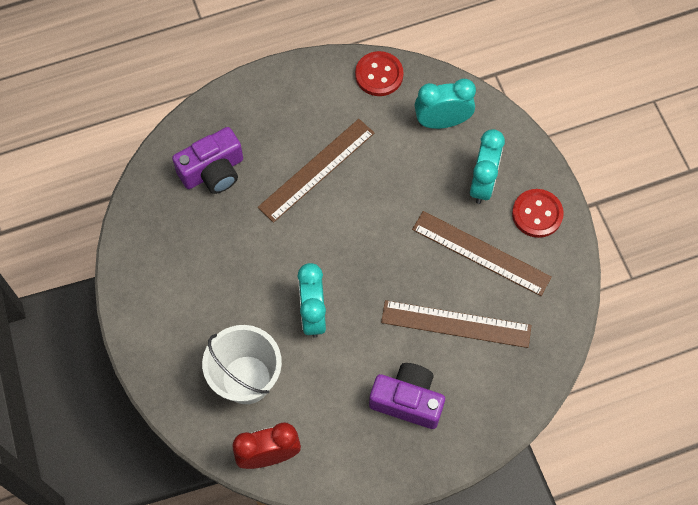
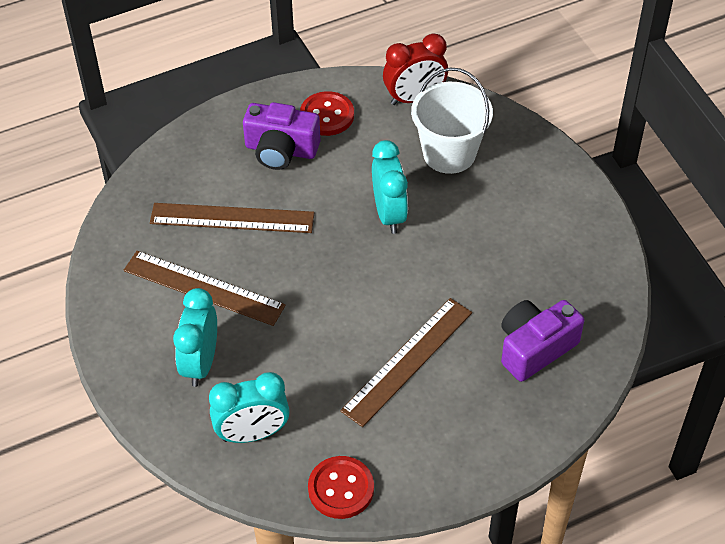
camera: 175 degrees right, 15 degrees down
red button [512,189,564,238] -> red button moved to [300,91,354,136]

